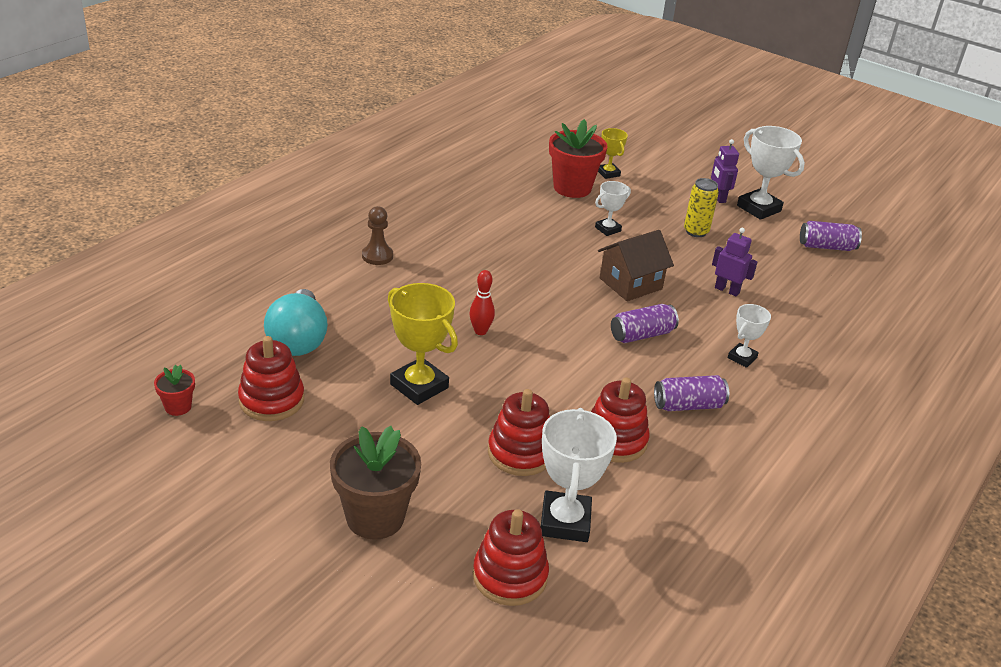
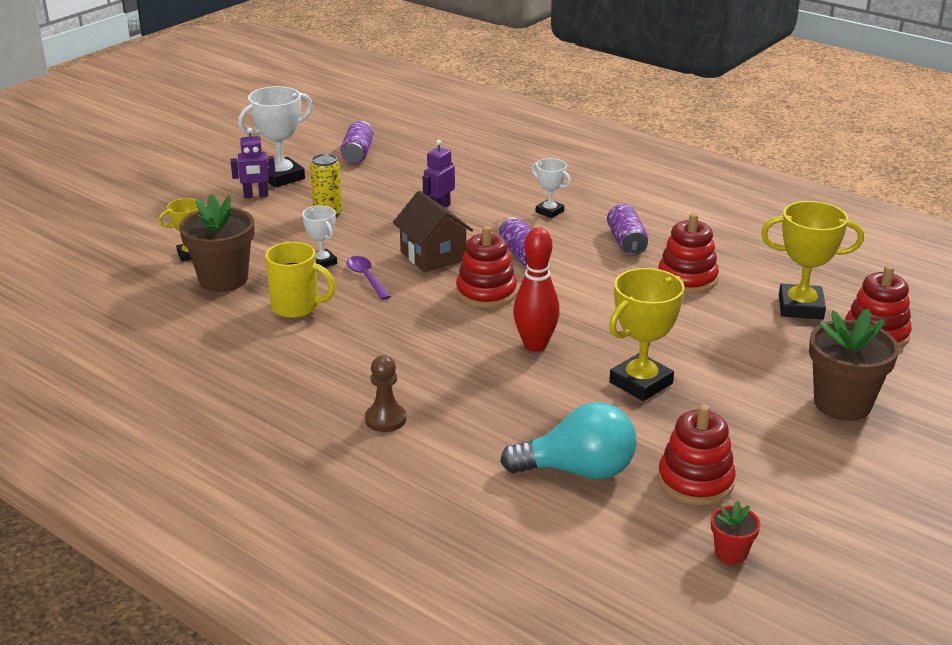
camera: 85 degrees left, 5 degrees down
red bowling pin [469,270,495,335] -> red bowling pin [513,227,560,352], size x1.62
red stacking toy [488,389,550,476] -> red stacking toy moved to [456,226,517,308]
white trophy [541,408,617,542] -> yellow trophy [761,201,864,320]
red flower pot [549,119,608,198] -> brown flower pot [179,194,255,292]
none -> yellow mug [265,242,336,318]
none -> purple spoon [346,256,391,300]

